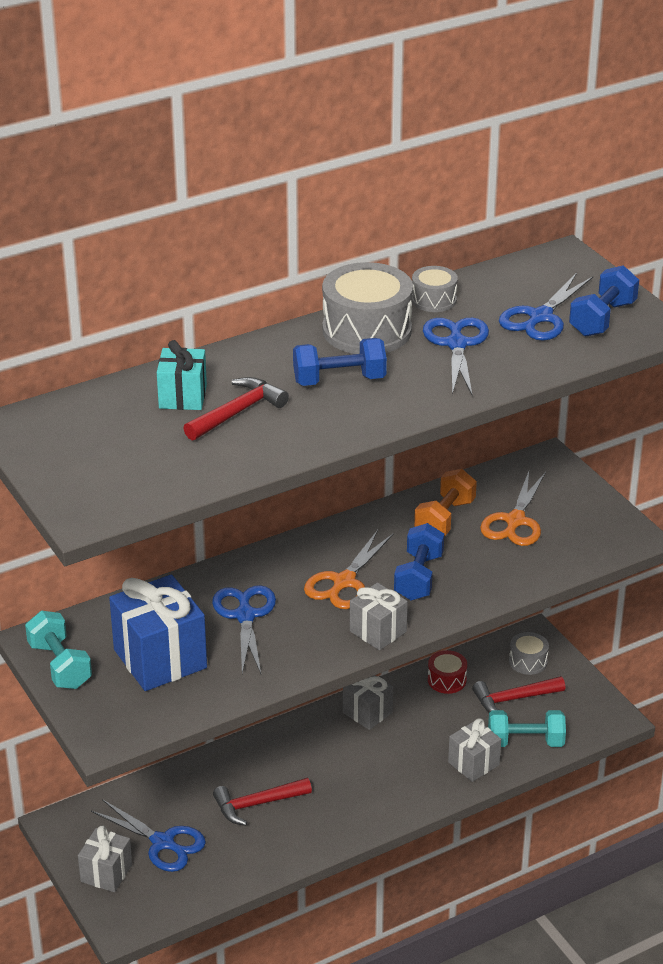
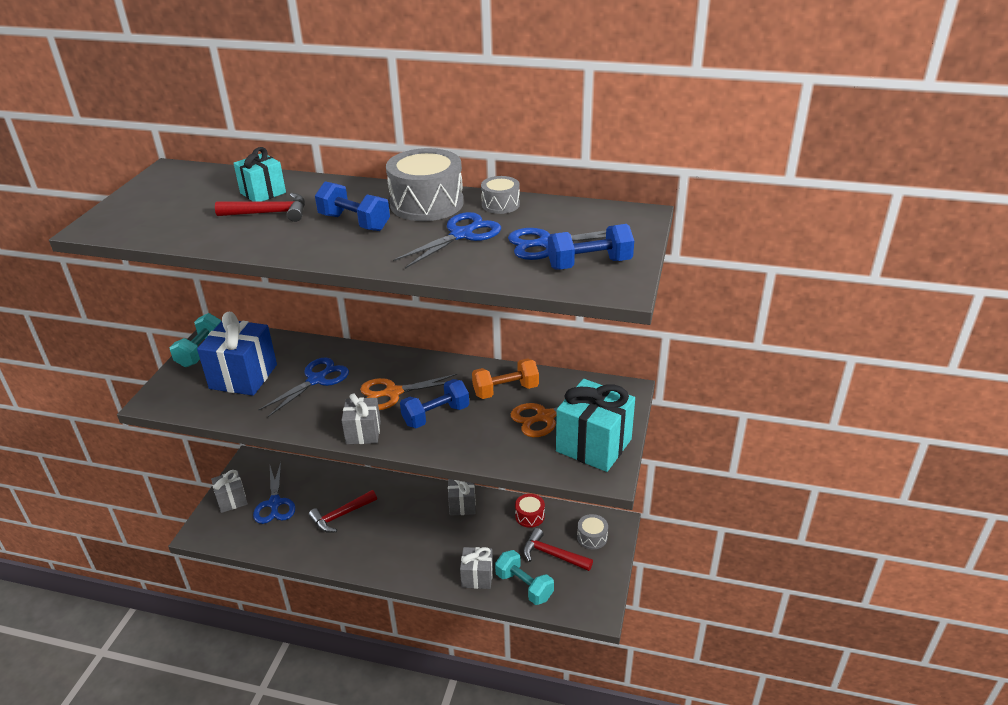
camera: 45 degrees right, 0 degrees up
red hammer [213,778,312,826] -> red hammer turned 60 degrees counterclockwise [309,490,377,533]
none -> turquoise gift [556,379,635,472]

